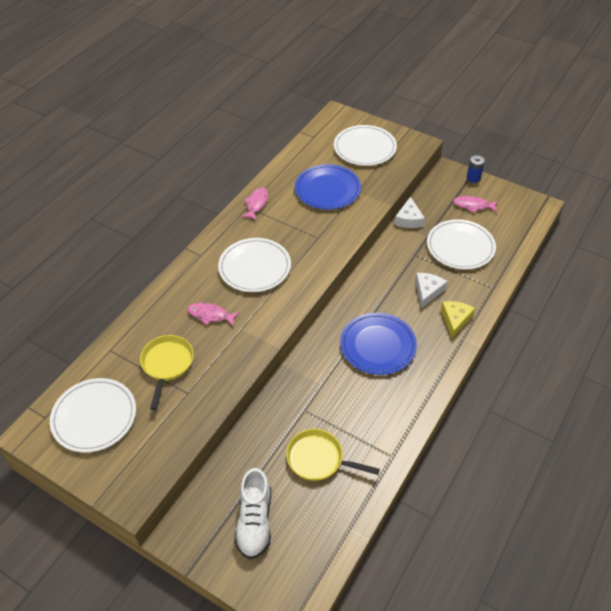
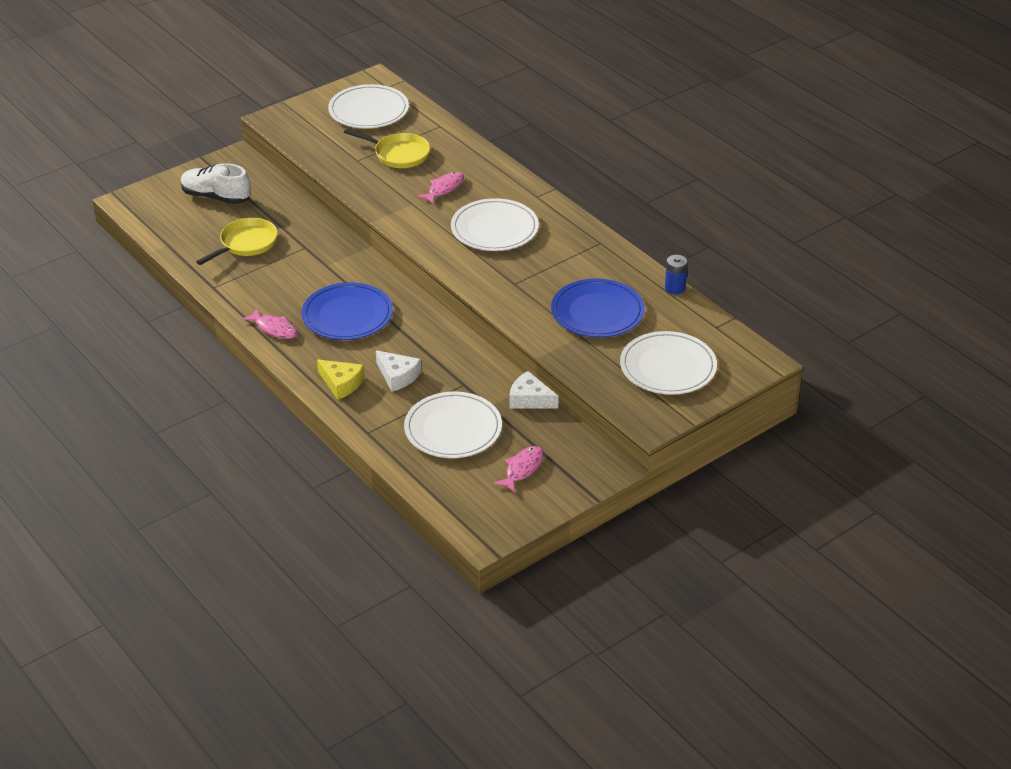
camera: 110 degrees right, 10 degrees down
pink fish [241,187,268,220] -> pink fish moved to [242,308,297,339]
blue battery [467,155,485,183] -> blue battery moved to [665,255,688,295]

